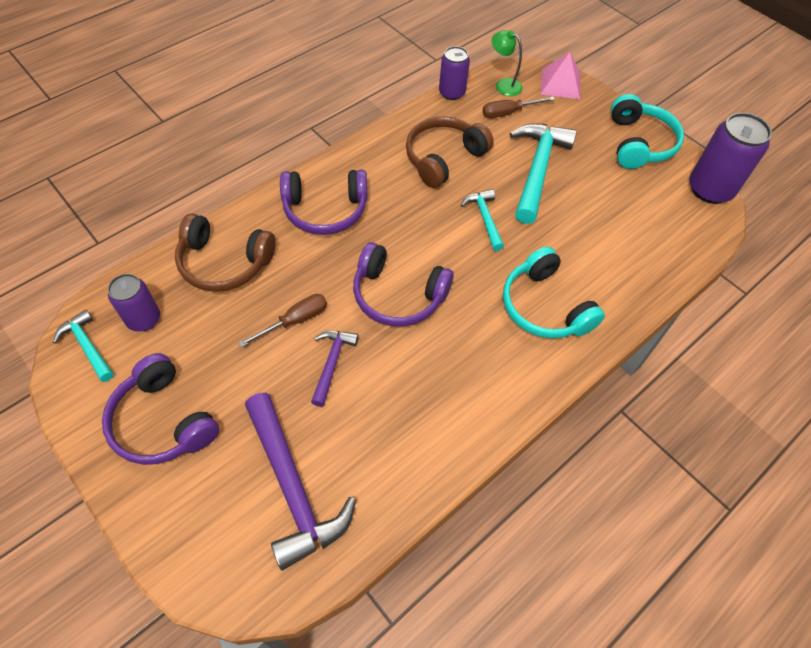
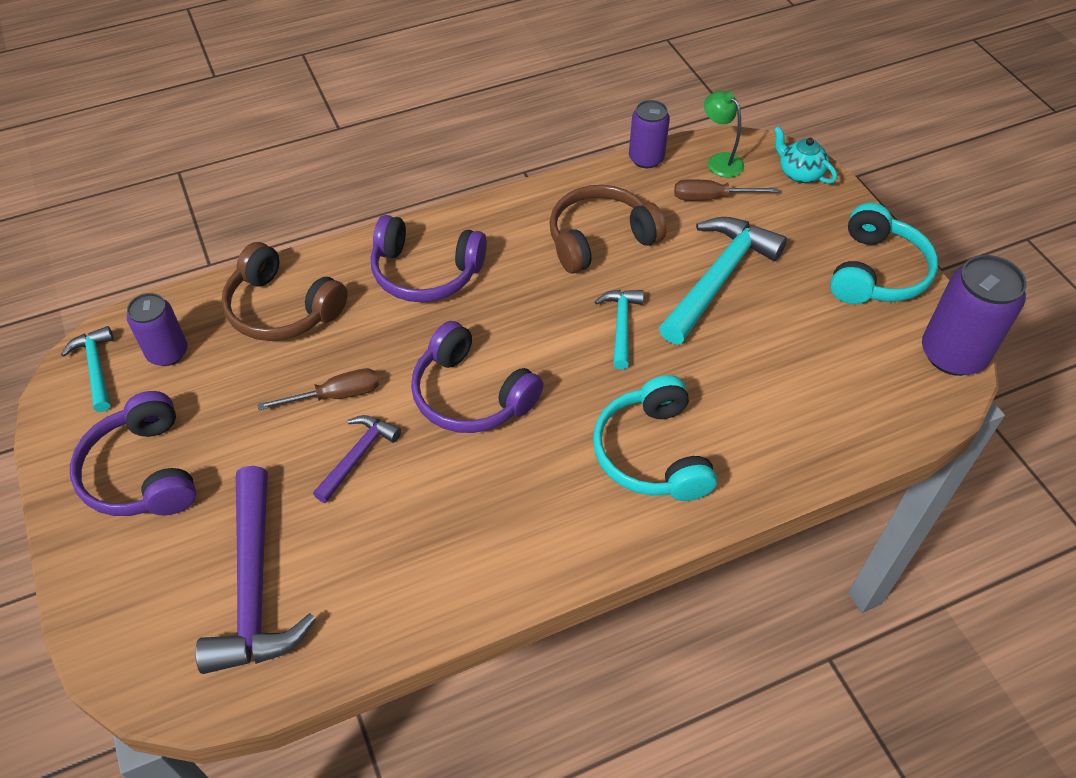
camera: 20 degrees right, 5 degrees down
pink pyramid [540,52,581,99] -> turquoise teapot [774,126,837,183]

